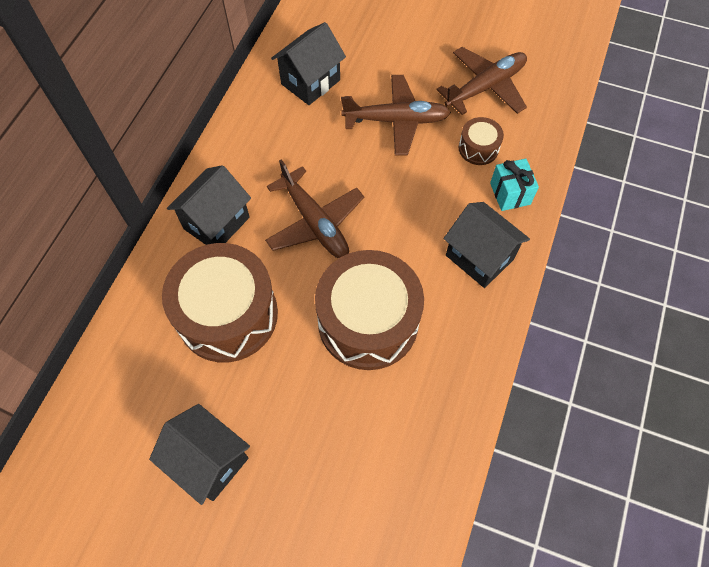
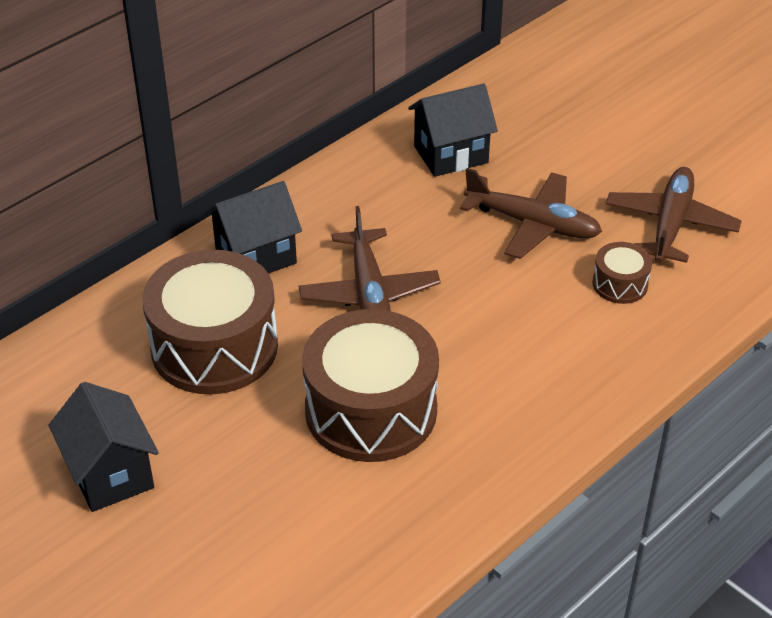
camera: 25 degrees right, 20 degrees down
brown plane [437,47,527,115] -> brown plane turned 60 degrees counterclockwise [606,167,742,263]
black house [444,202,530,288] -> none
turquoise gift [490,159,539,211] -> none

